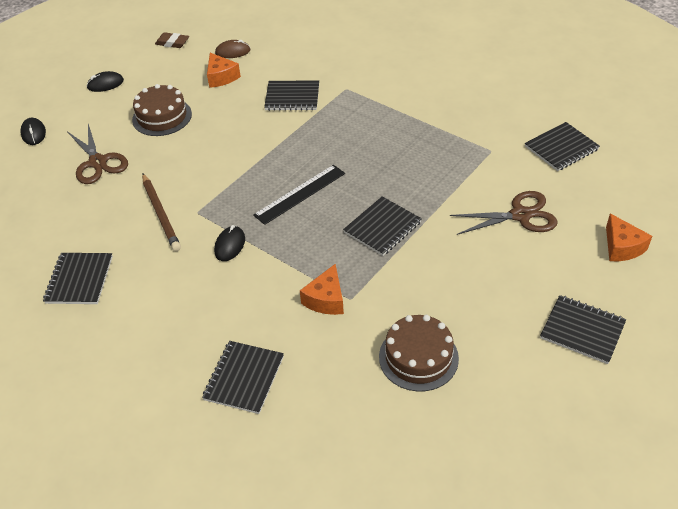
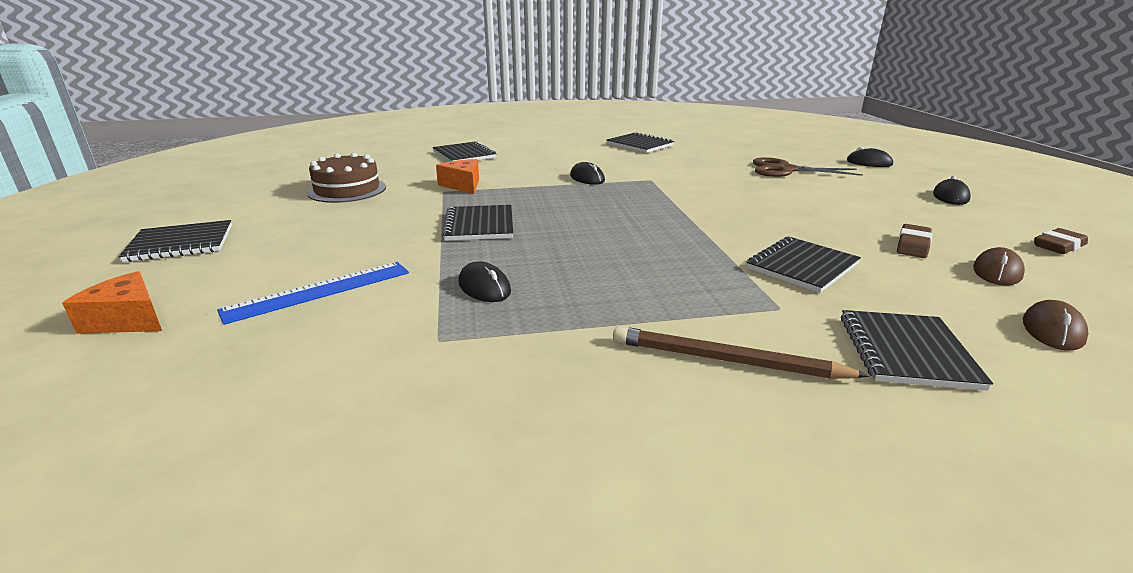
camera: 130 degrees right, 20 degrees down
brown cake [132,84,192,136] -> none
brown pencil [142,174,181,251] -> brown pencil moved to [613,326,870,379]
orange cheese [207,53,241,88] -> brown eraser [897,224,933,258]
black ruler [253,165,345,225] -> none
brown scissors [450,191,558,235] -> blue ruler [217,262,409,325]
black notebook [525,122,600,171] -> black notebook moved to [841,310,993,391]
none -> black mouse [458,261,511,302]
none -> brown mouse [1023,300,1089,351]

